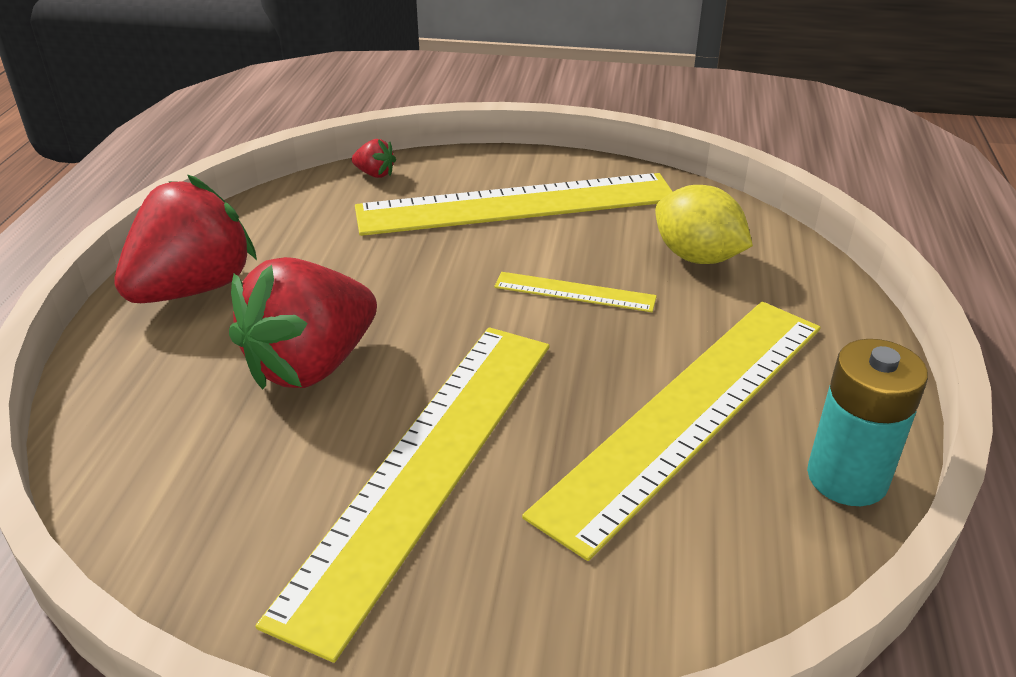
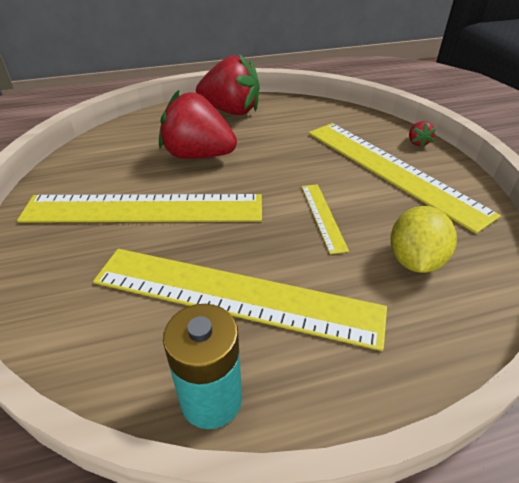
camera: 65 degrees right, 5 degrees up
red strawberry [352,139,396,178] -> red strawberry moved to [409,121,436,148]

